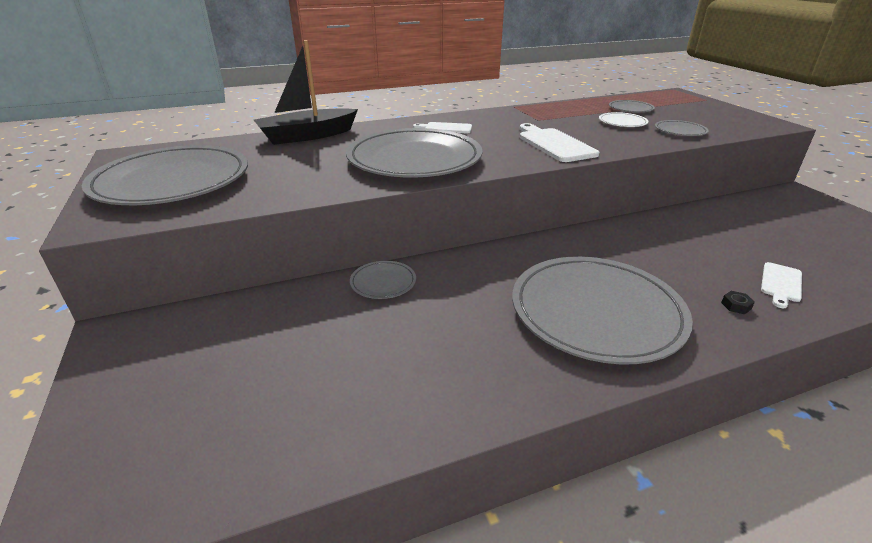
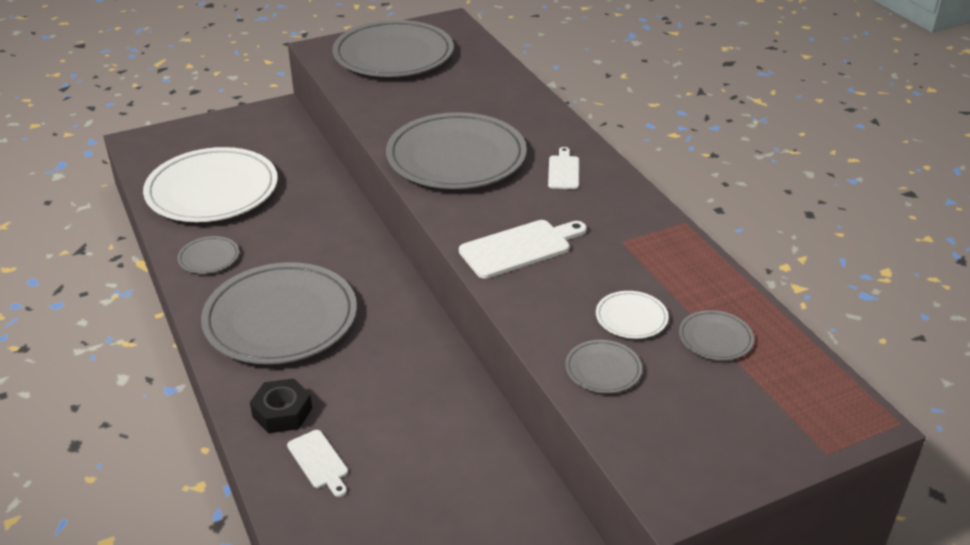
camera: 85 degrees right, 5 degrees up
black boat [254,40,358,145] -> none
grey plate [350,261,416,299] -> grey plate moved to [177,236,239,274]
black nut [721,291,755,314] -> black nut [250,378,312,433], size x2.16
white cutting board [761,262,802,308] -> white cutting board turned 150 degrees counterclockwise [287,430,348,497]
none -> white plate [143,147,278,222]

